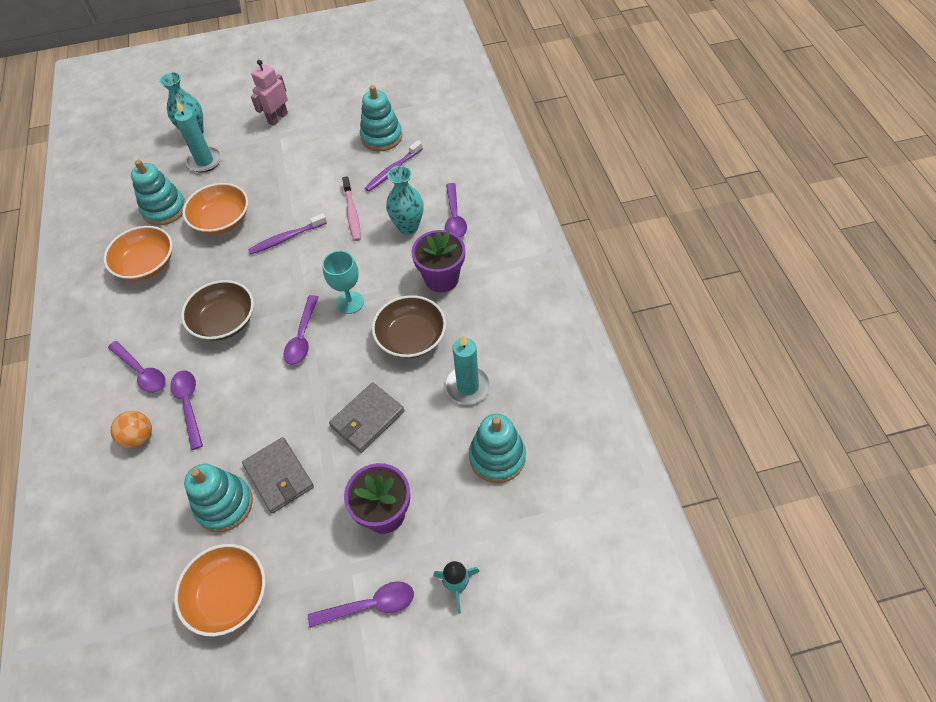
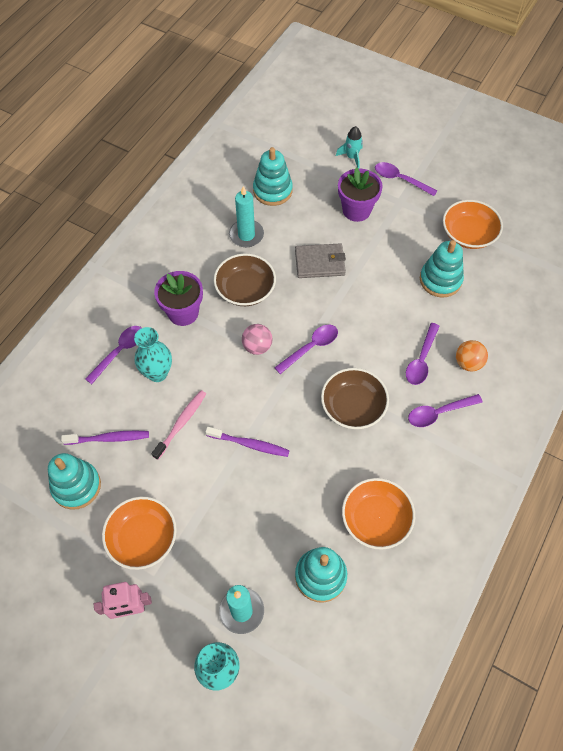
camera: 140 degrees left, 5 degrees up
purple spoon [108,341,166,393] -> purple spoon turned 105 degrees counterclockwise [408,394,483,427]
orange bowl [182,183,248,234] -> orange bowl moved to [102,497,177,570]
grey wallet [242,437,314,513] -> none
turquoise goblet [322,251,364,314] -> pink ball [242,324,273,355]

